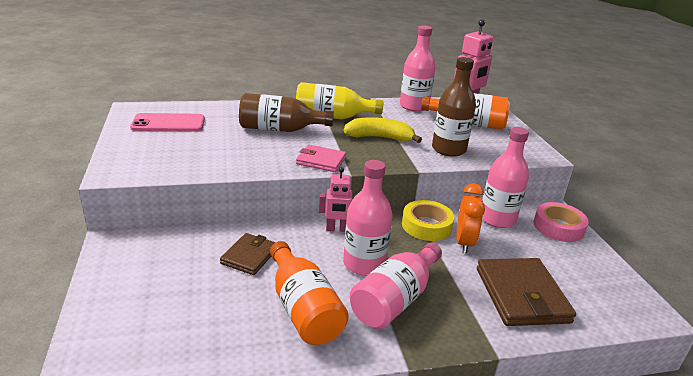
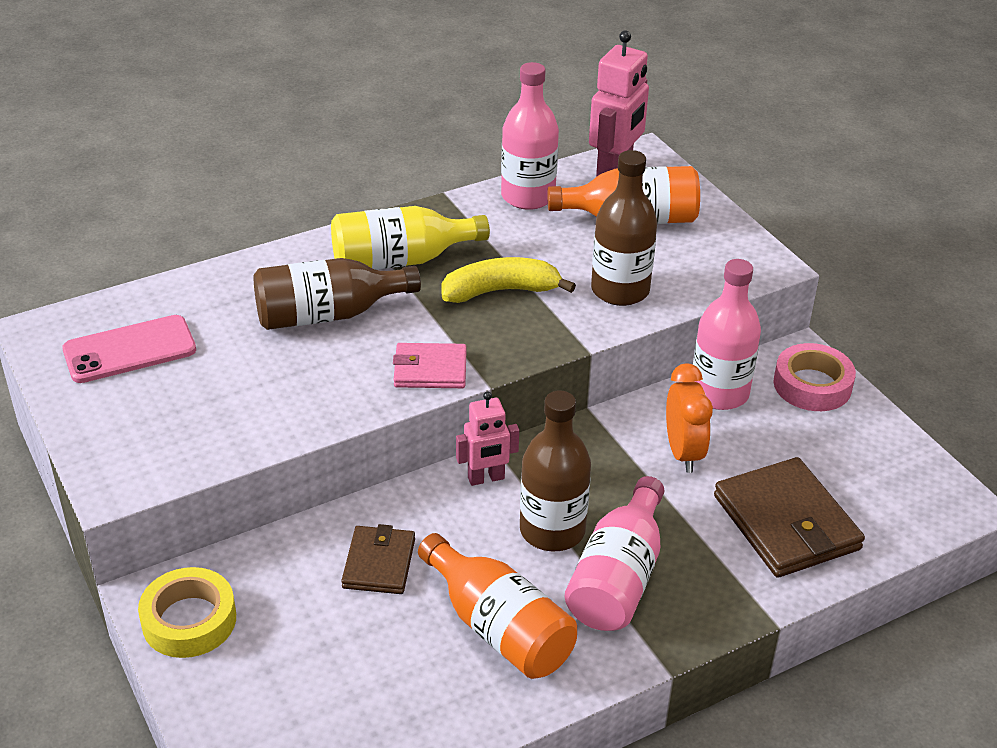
camera: 15 degrees left, 10 degrees up
pink bottle [343,160,393,276] -> brown bottle [520,390,591,551]
yellow tape [402,200,454,241] -> yellow tape moved to [138,567,236,658]

